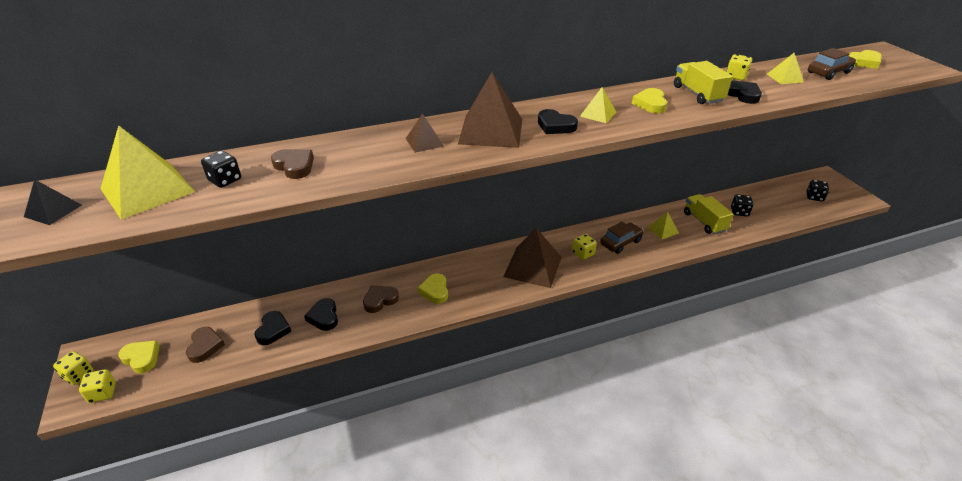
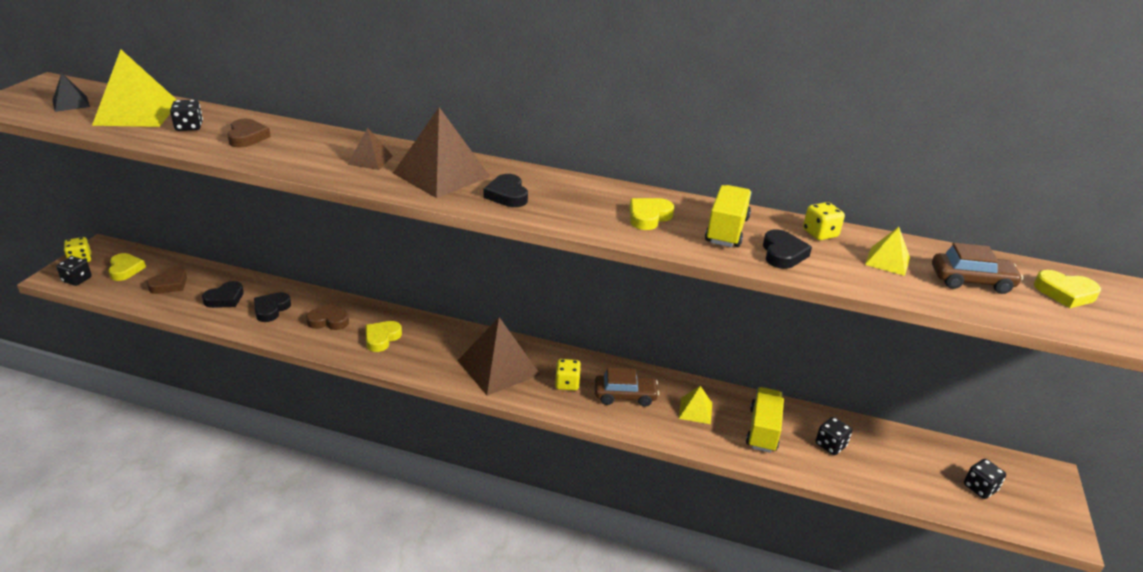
camera: 35 degrees right, 5 degrees down
yellow dice [79,369,116,403] -> black dice [56,256,92,286]
yellow pyramid [580,87,616,123] -> none

